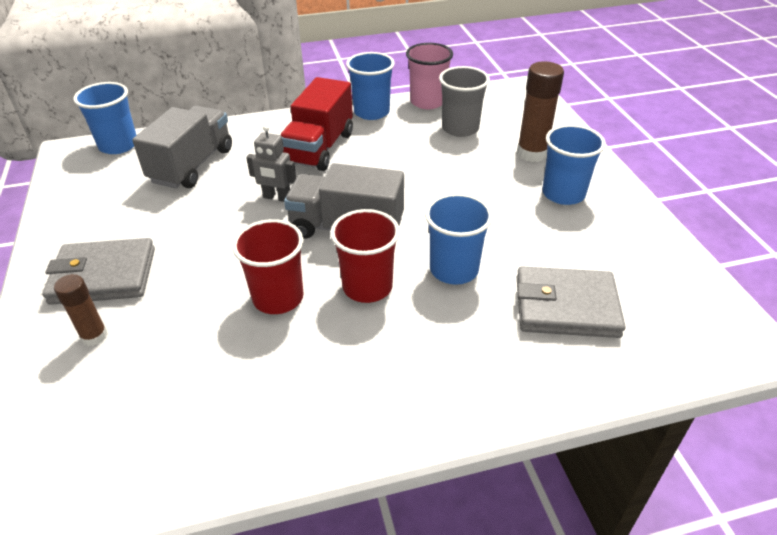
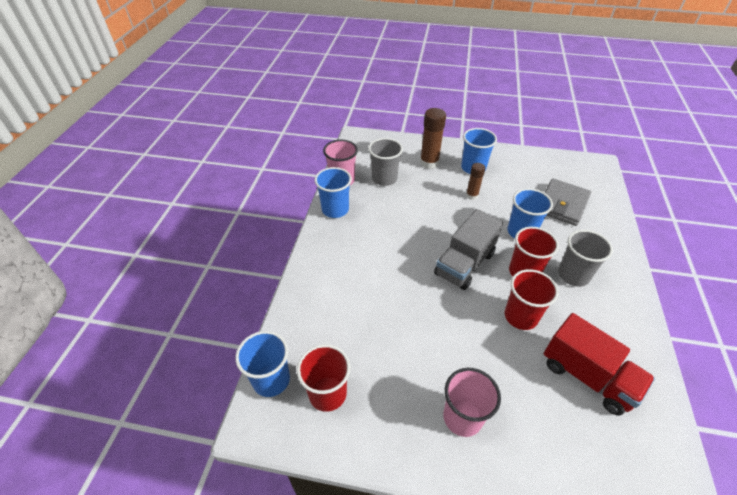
camera: 65 degrees left, 5 degrees up
grey wallet [42,238,155,305] -> pink cup [443,368,501,437]
brown glue stick [54,274,108,346] -> brown glue stick moved to [466,163,485,200]
grey truck [132,105,232,188] -> none
grey robot [246,125,296,202] -> none
red truck [281,77,353,171] -> red truck moved to [543,313,655,416]
none -> red cup [297,344,350,412]
none -> grey cup [558,230,613,287]

